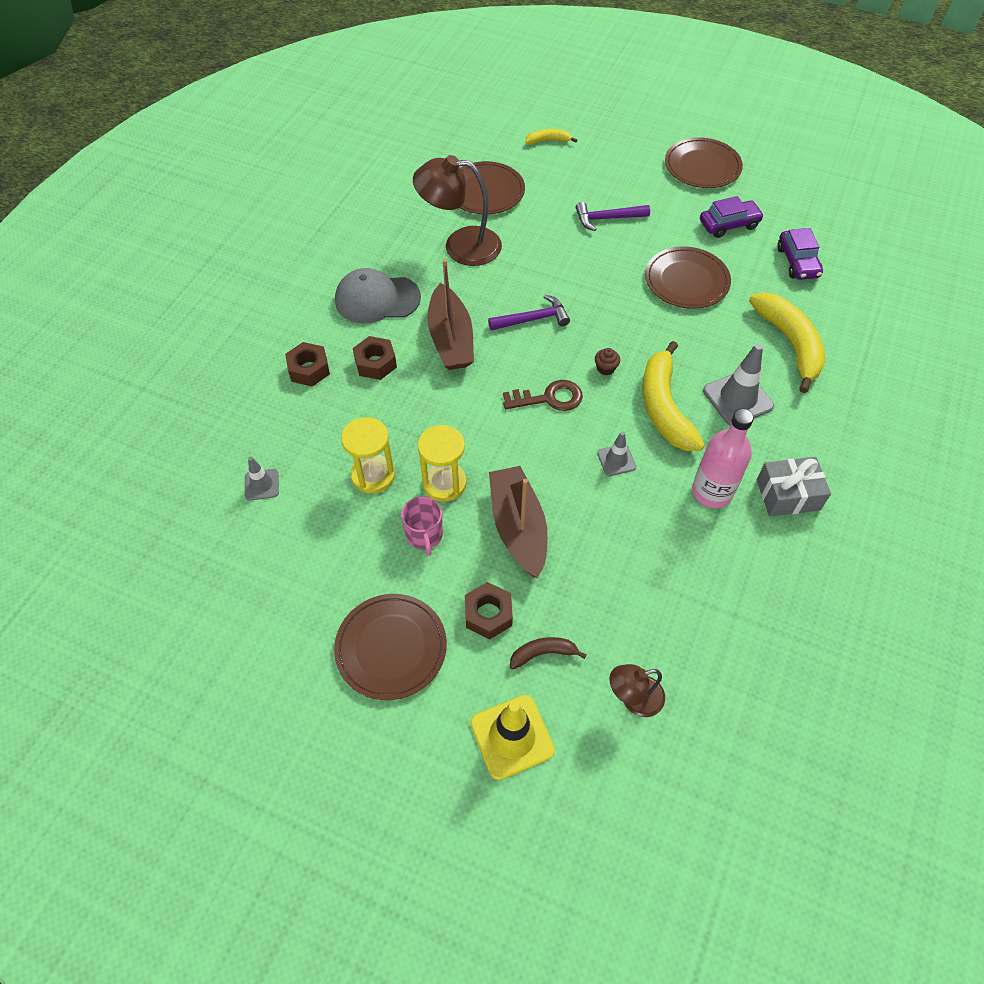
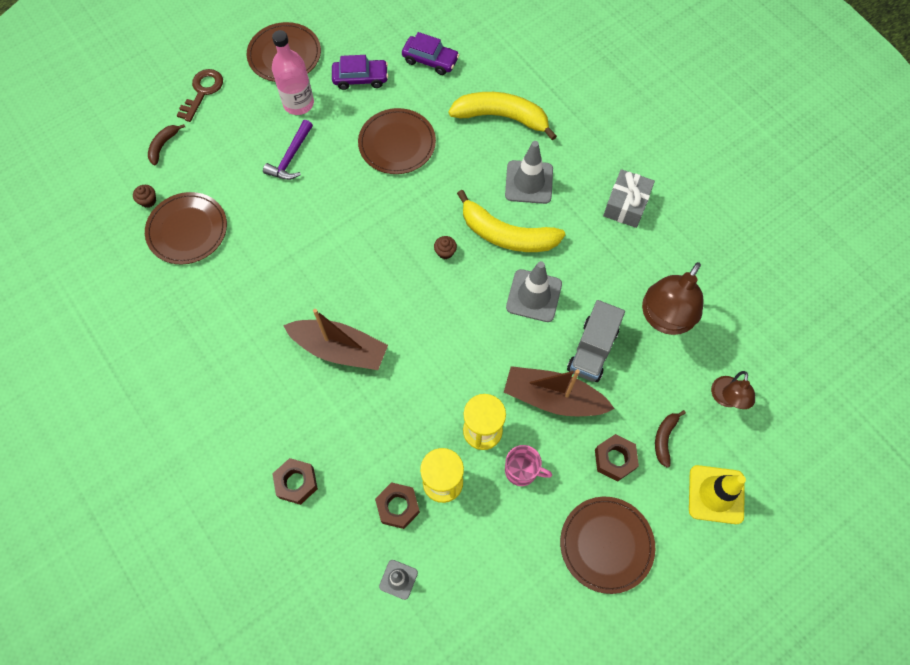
camera: 60 degrees left, 10 degrees up
grey cap [335,268,421,324] -> none
brown nut [353,336,397,380] -> brown nut moved to [375,482,420,529]
brown lamp [413,155,502,266] -> brown lamp moved to [642,262,704,335]
purple hammer [488,295,570,331] -> none
brown key [503,380,583,411] -> brown key moved to [176,69,223,122]
yellow banana [525,129,577,144] -> brown banana [148,124,185,165]
grey traffic cone [597,431,636,476] -> grey traffic cone [506,261,562,322], size x1.76
pink bottle [692,409,754,508] -> pink bottle moved to [272,30,314,115]
purple car [700,196,764,238] -> purple car turned 75 degrees clockwise [332,55,388,90]
none -> brown cupcake [133,185,156,208]
none -> grey truck [567,300,625,382]

